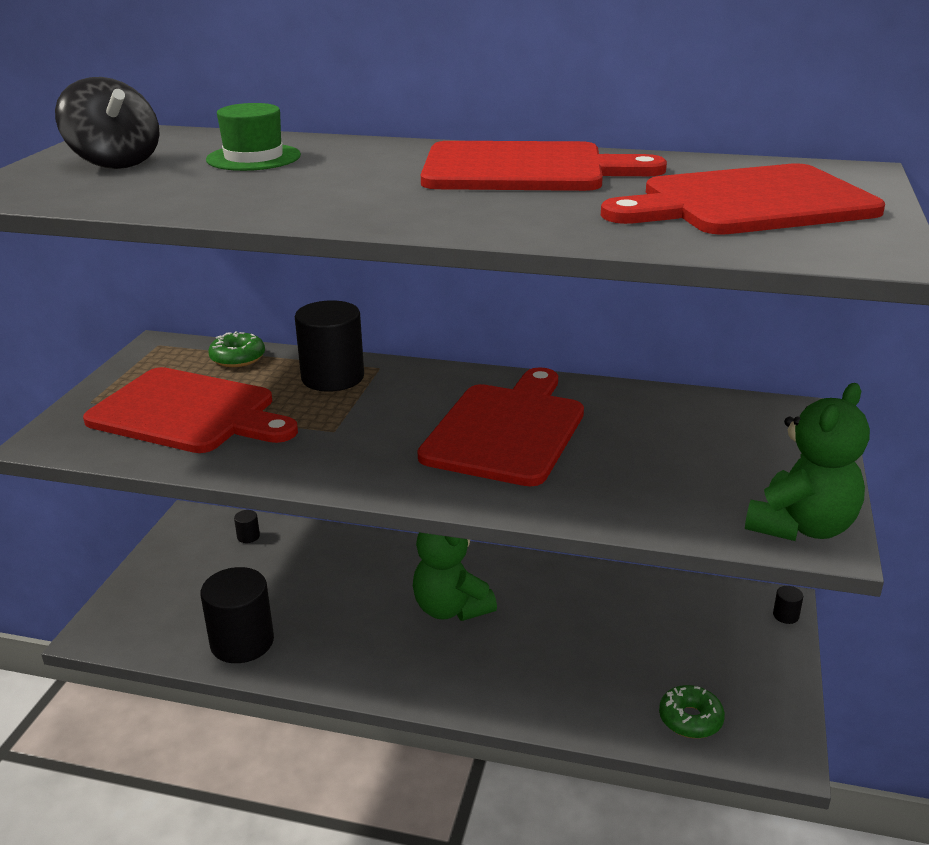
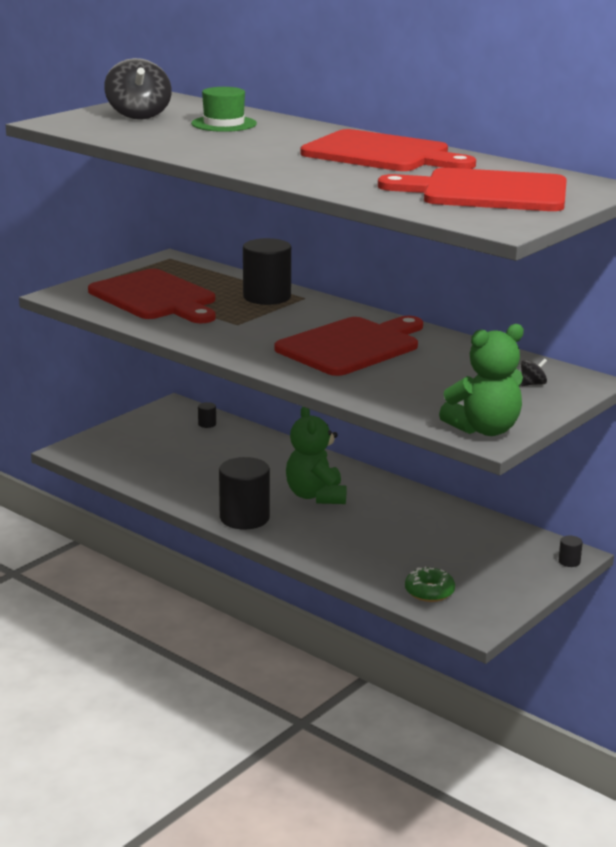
camera: 25 degrees right, 5 degrees down
black cylinder [201,567,274,663] -> black cylinder moved to [219,457,270,529]
green donut [208,331,265,367] -> none
none -> black spinning top [521,358,547,386]

